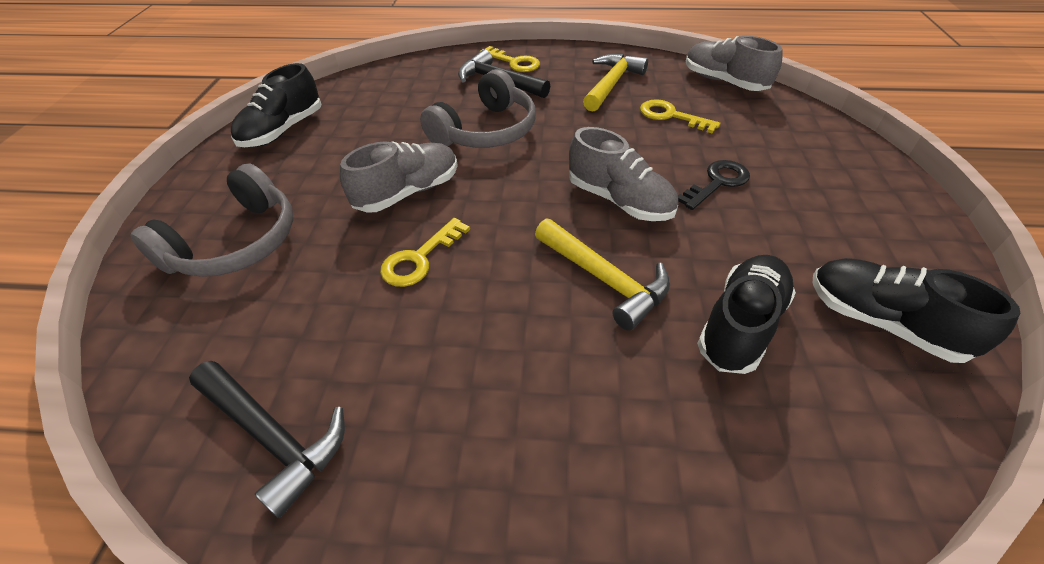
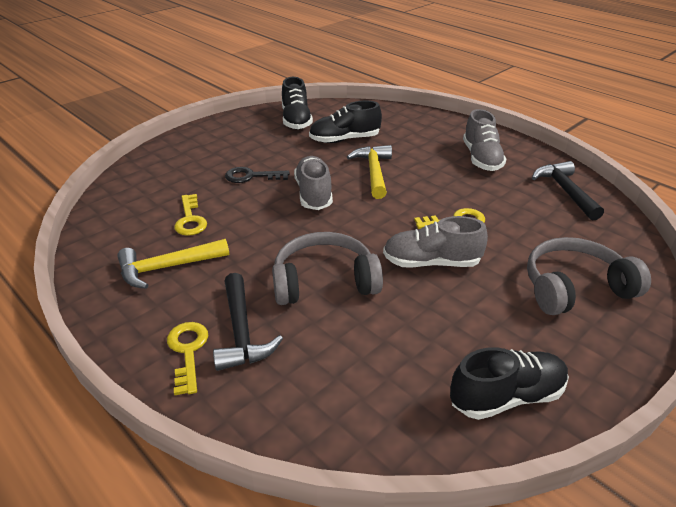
camera: 140 degrees left, 10 degrees down
grey shoe [686,36,783,91] -> grey shoe moved to [463,109,506,171]

